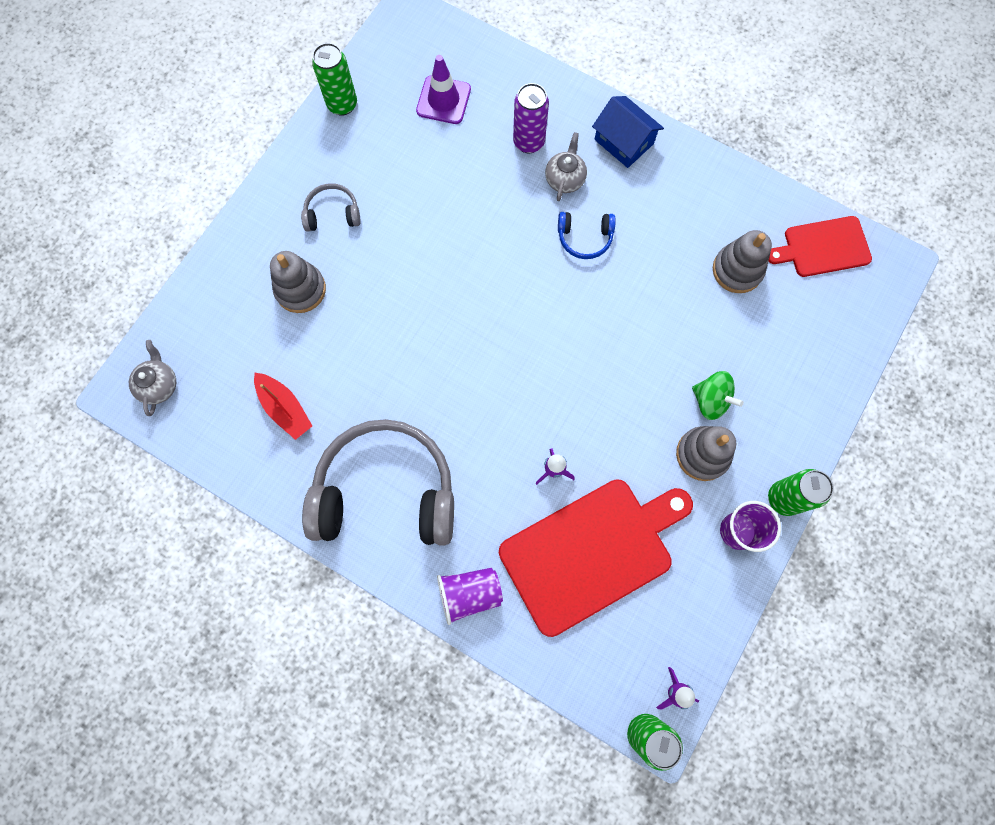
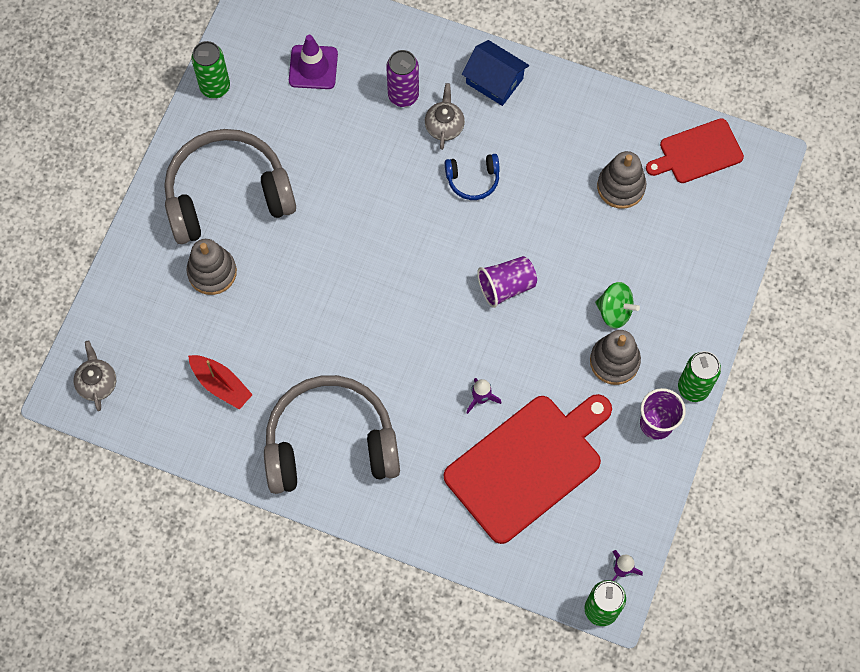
camera: 10 degrees left, 5 degrees down
grey headphones [301,183,361,232] -> grey headphones [164,129,296,244], size x2.31
purple cup [437,568,503,625] -> purple cup moved to [477,256,537,308]

